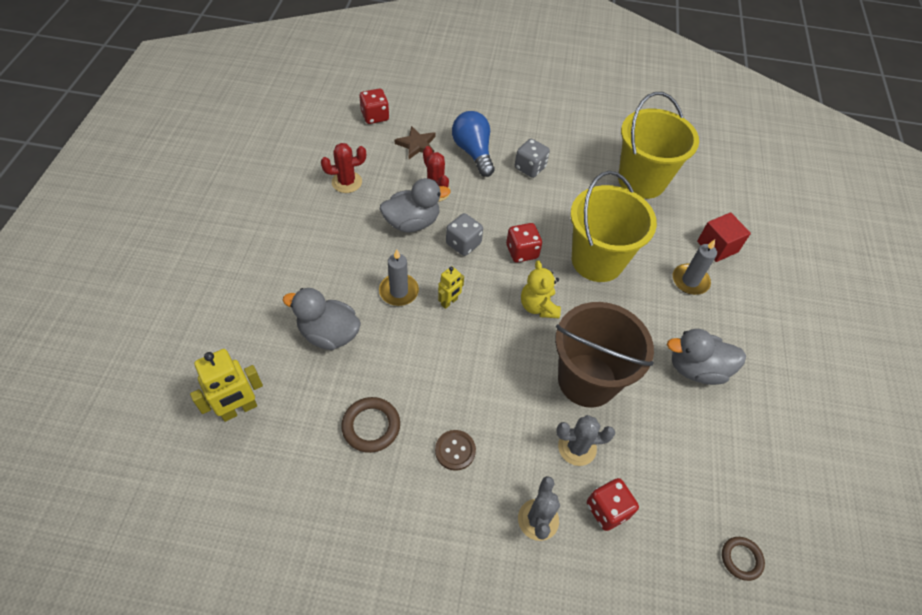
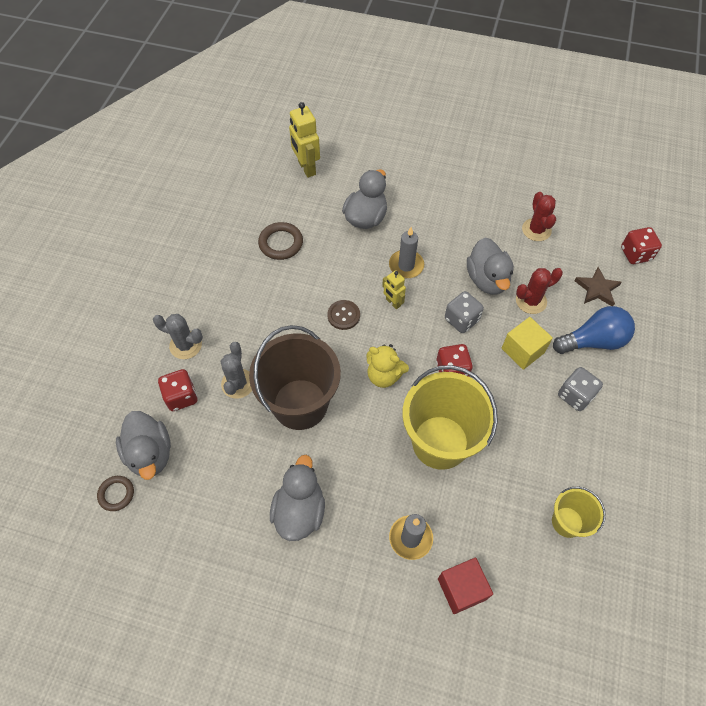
camera: 100 degrees right, 5 degrees up
brown button [435,430,476,471] -> brown button moved to [327,300,360,330]
yellow teddy bear [521,261,561,318] -> yellow teddy bear turned 150 degrees counterclockwise [367,344,409,388]
yellow bucket [618,92,699,199] -> yellow bucket [552,487,606,538], size x0.51
none -> grey duck [116,411,171,480]
none -> yellow cube [502,317,553,370]

